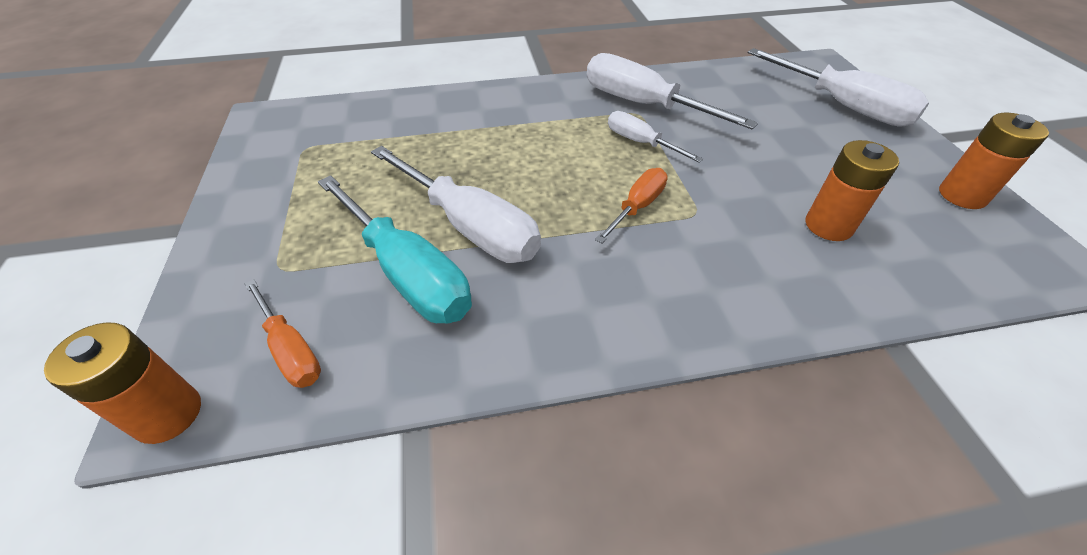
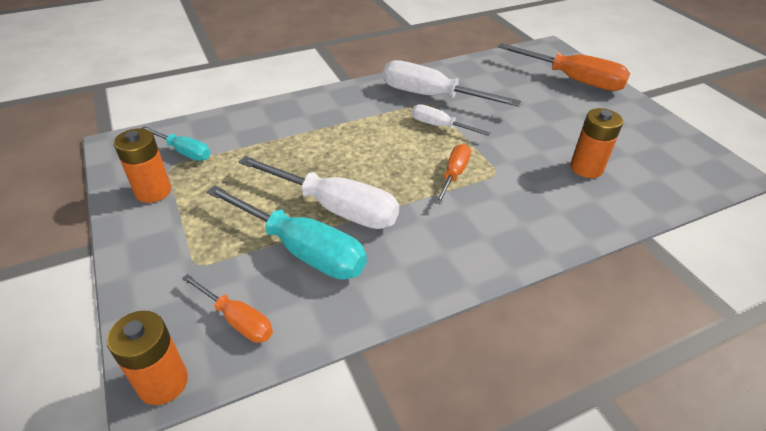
camera: 15 degrees left, 5 degrees down
white screwdriver [748,48,929,127] -> orange screwdriver [498,43,630,91]
orange battery [939,113,1049,209] -> orange battery moved to [114,128,171,203]
none -> turquoise screwdriver [141,126,210,161]

